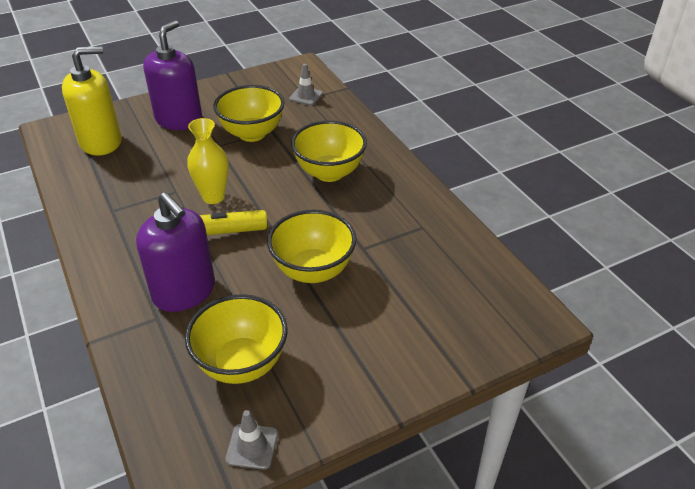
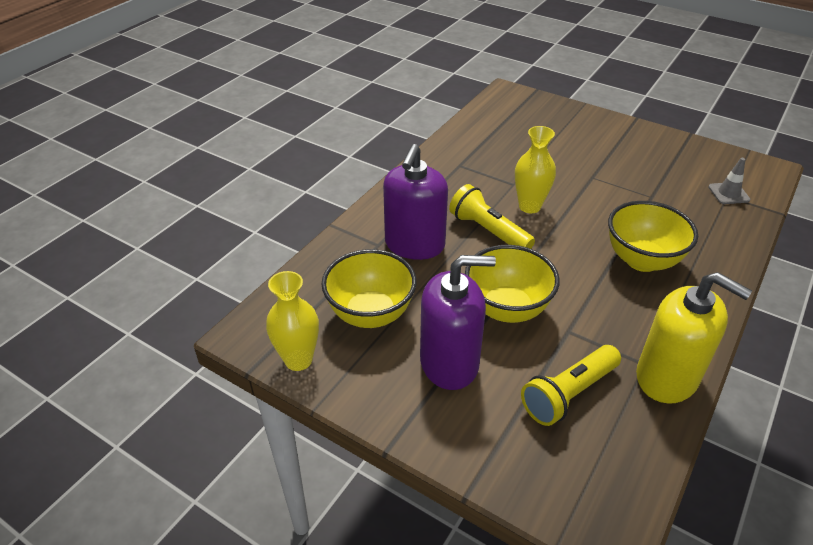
camera: 60 degrees right, 0 degrees up
yellow soap dispenser [62,46,122,155] -> yellow soap dispenser moved to [636,272,752,403]
purple soap dispenser [143,20,203,130] -> purple soap dispenser moved to [420,255,496,390]
yellow bowl [213,85,285,142] -> none
grey traffic cone [225,410,278,470] -> yellow vase [266,271,319,371]
none -> yellow flashlight [521,345,621,426]

